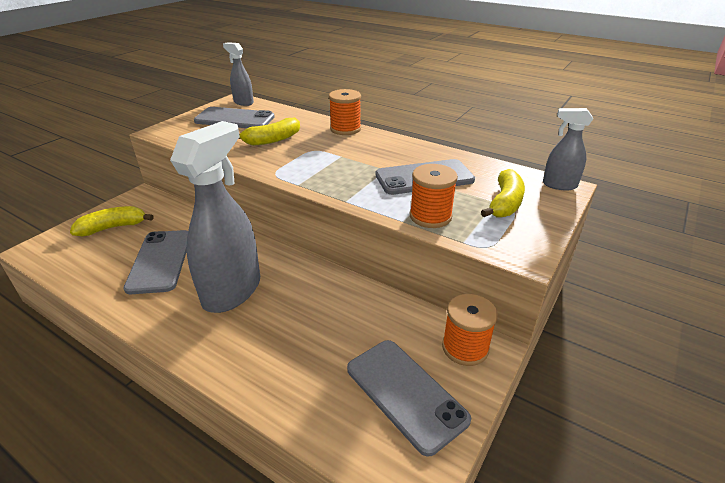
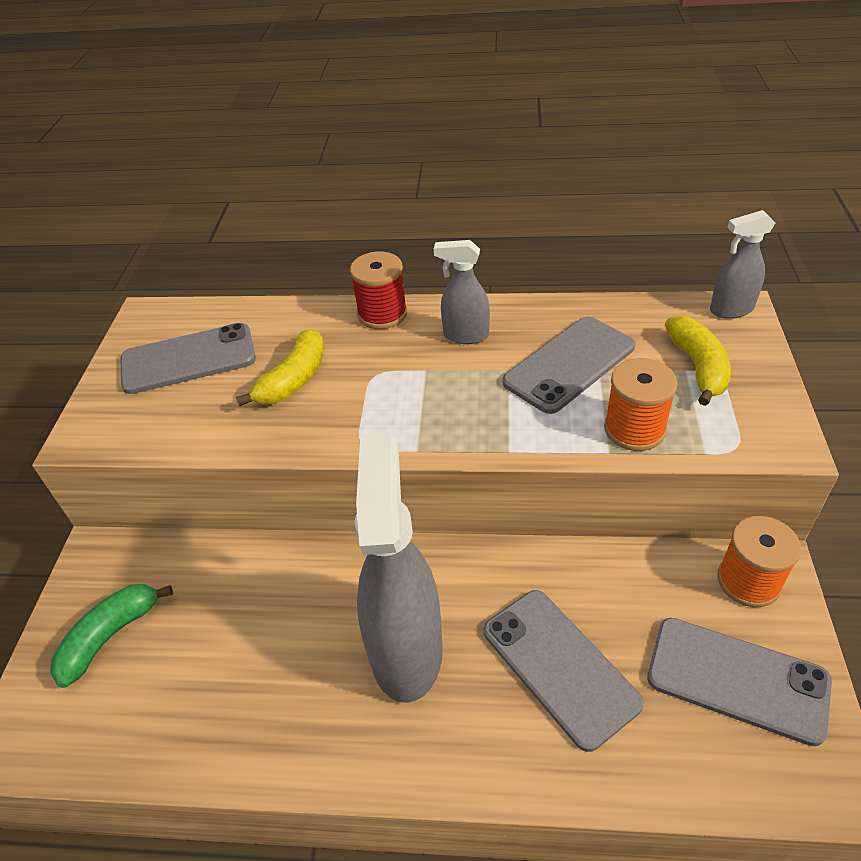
camera: 25 degrees left, 10 degrees up
yellow banana [70,206,154,236] -> green banana [50,584,173,688]
grey phone [123,230,188,294] -> grey phone moved to [484,590,644,752]
grey spray bottle [223,42,254,106] -> grey spray bottle moved to [434,240,490,344]
orange spool [329,89,361,135] -> red spool [350,251,407,329]

